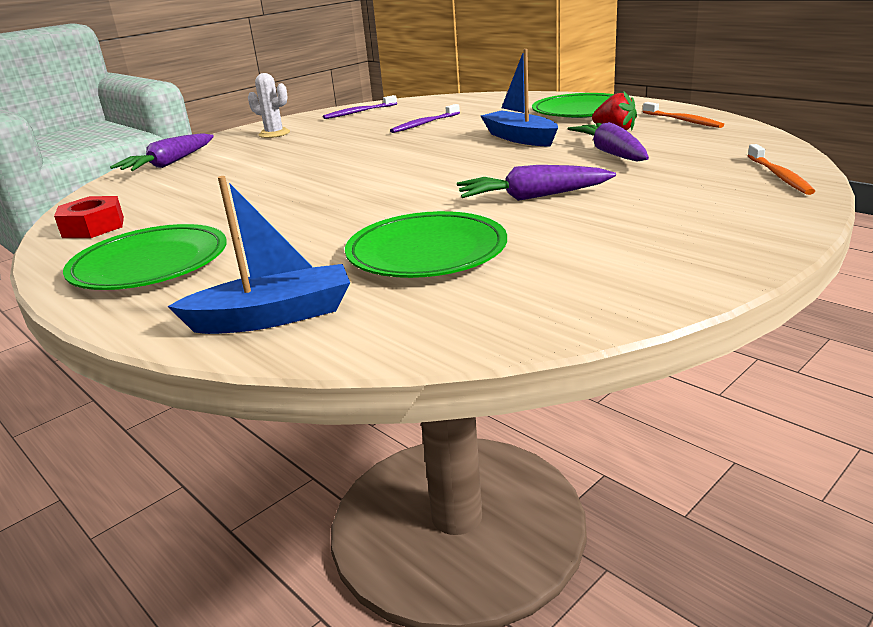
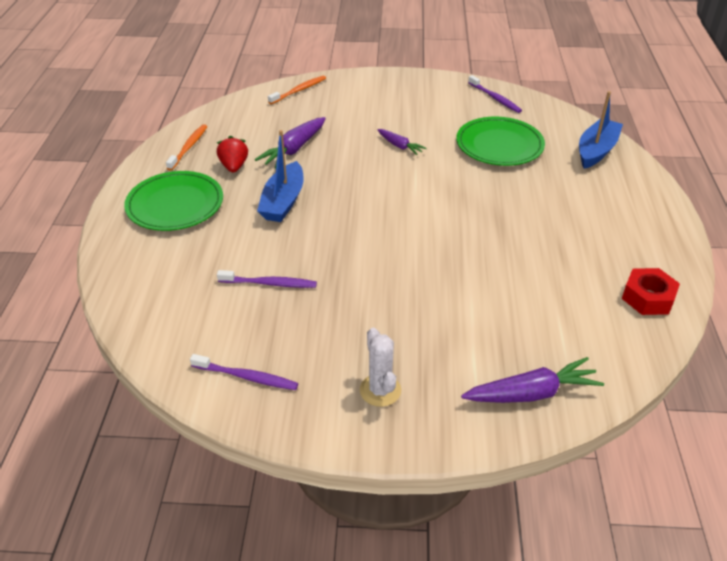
camera: 135 degrees left, 15 degrees up
green plate [63,224,227,290] -> none
blue boat [167,176,350,334] -> blue boat turned 90 degrees clockwise [579,91,623,169]
purple carrot [457,165,616,201] -> purple carrot [377,129,427,155], size x0.59
none -> purple toothbrush [468,75,522,113]

